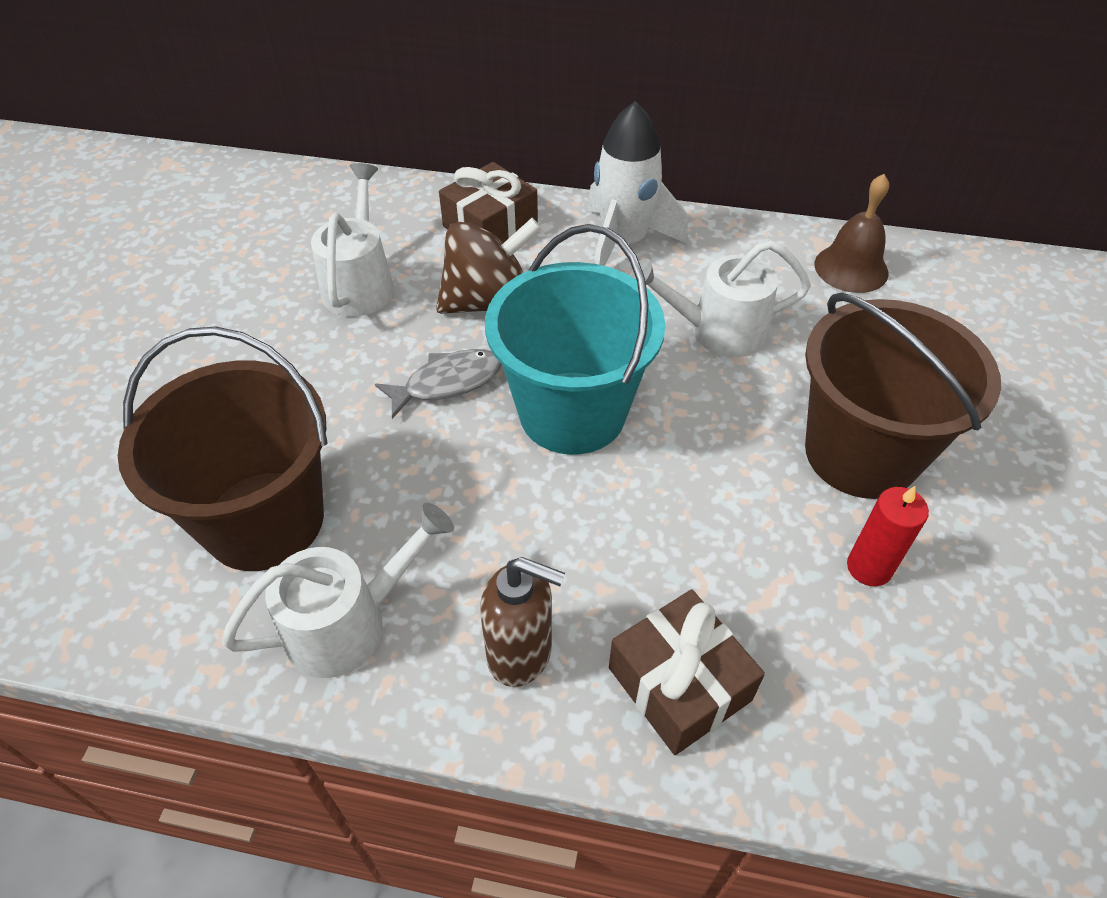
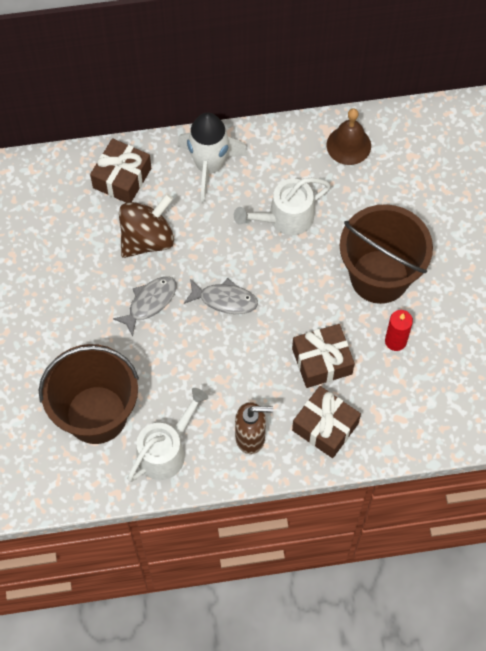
camera: 20 degrees left, 15 degrees up
white watering can [311,163,394,317] -> none
turquoise bucket [485,224,665,455] -> grey fish [184,278,258,314]
none -> brown gift [292,324,355,388]

